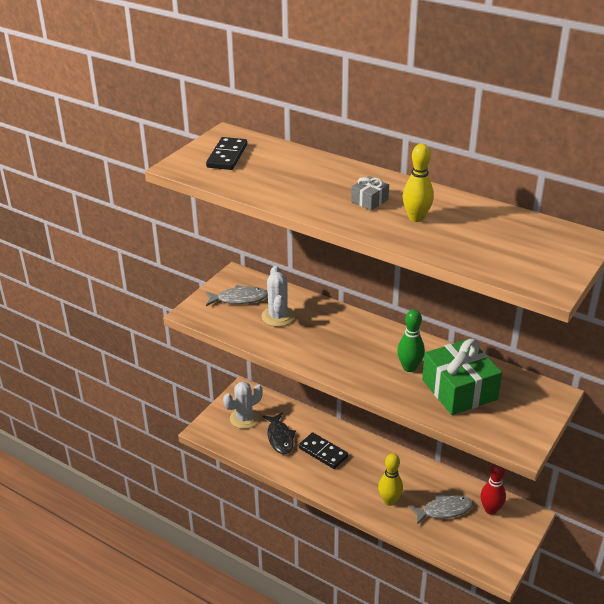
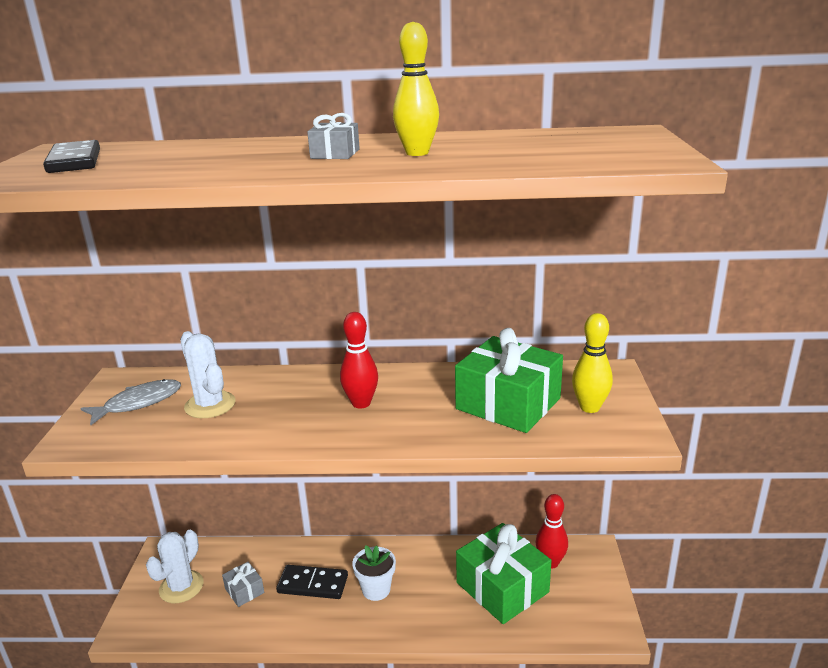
camera: 30 degrees left, 10 degrees down
black fish [263,412,296,454] -> grey gift [222,562,264,607]
yellow bowling pin [378,453,403,506] -> yellow bowling pin moved to [572,313,613,413]
green bowling pin [397,309,425,372] -> none
grey fish [409,494,473,525] -> green gift [456,523,552,624]
none -> red bowling pin [340,312,378,409]
none -> white flower pot [352,545,396,601]

